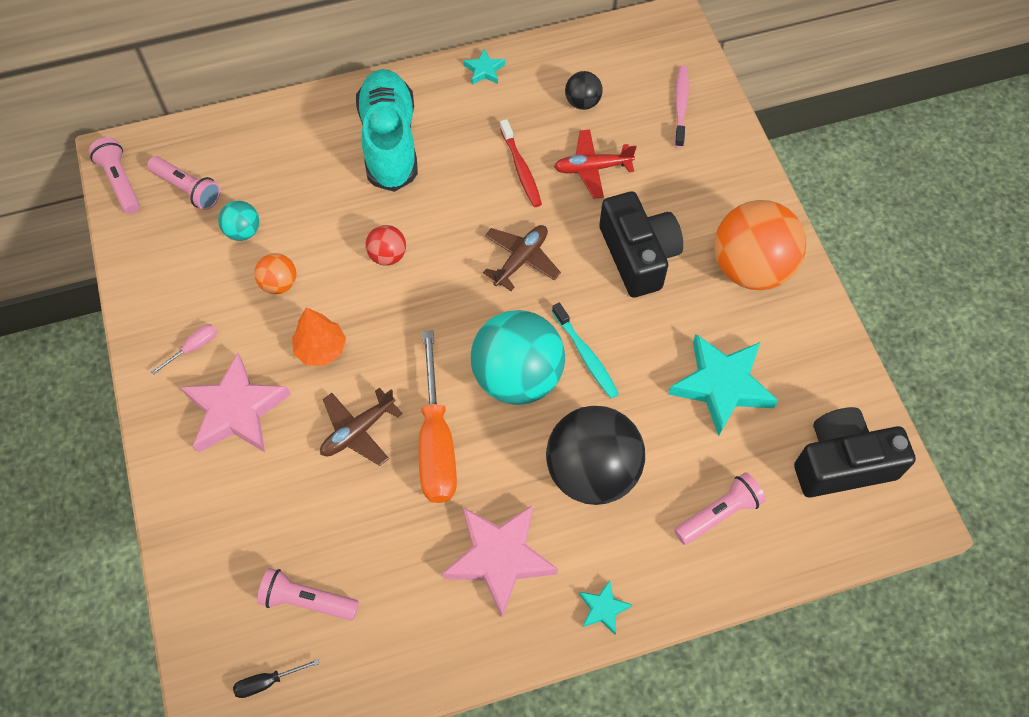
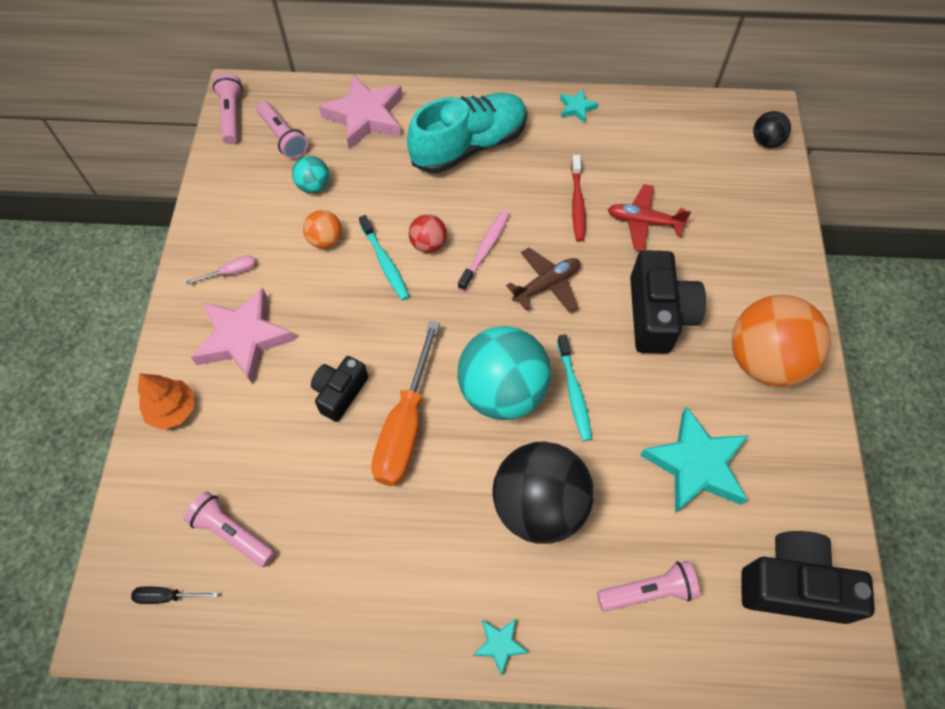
camera: 20 degrees right, 0 degrees up
orange tree [292,307,346,366] -> orange tree moved to [138,373,194,430]
brown plane [320,388,403,466] -> black camera [311,356,368,422]
turquoise shoe [356,69,418,192] -> turquoise shoe turned 45 degrees clockwise [407,93,527,174]
pink star [442,505,558,617] -> pink star moved to [319,74,402,150]
black ball [565,71,603,110] -> black ball moved to [753,111,791,148]
pink toothbrush [674,66,689,148] -> pink toothbrush moved to [458,211,509,291]
none -> turquoise toothbrush [359,215,410,300]

